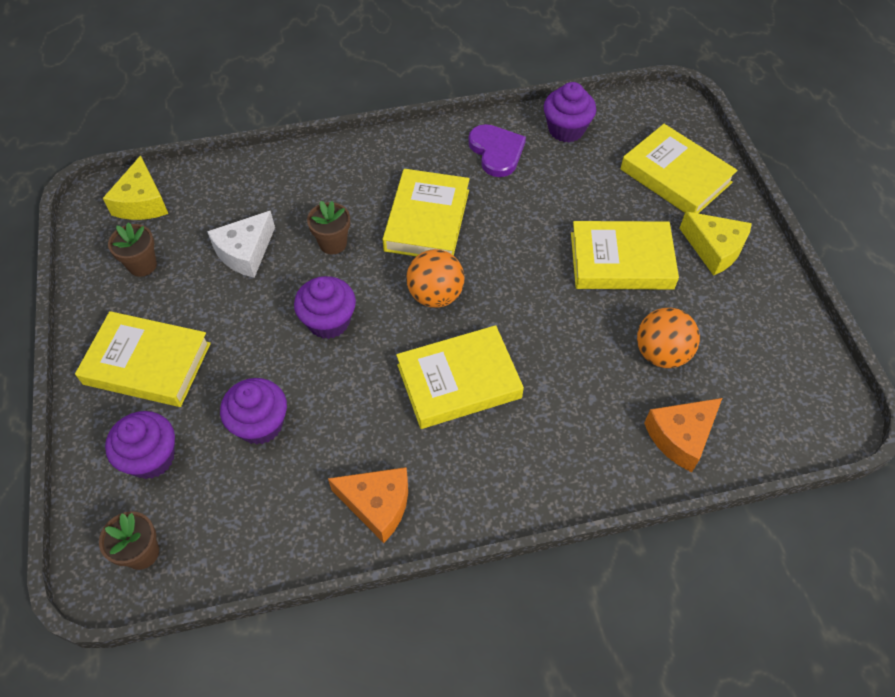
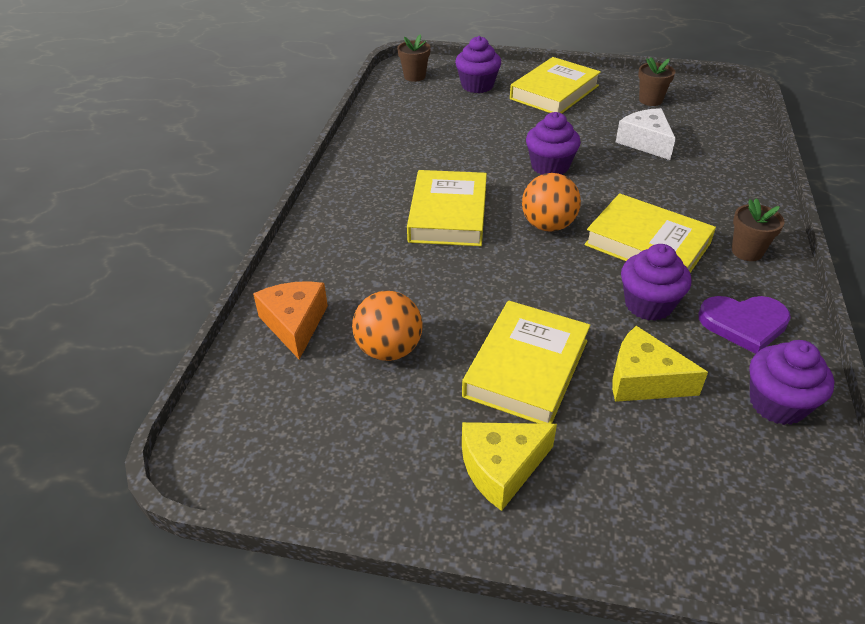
camera: 115 degrees right, 15 degrees down
yellow cheese [103,155,168,220] -> yellow cheese moved to [612,326,708,402]
purple cupcake [220,378,287,445] -> purple cupcake moved to [621,244,691,321]
brown flower pot [307,201,350,255] -> brown flower pot moved to [732,198,785,261]
orange cheese [328,467,408,543] -> none
yellow book [621,124,738,213] -> none

